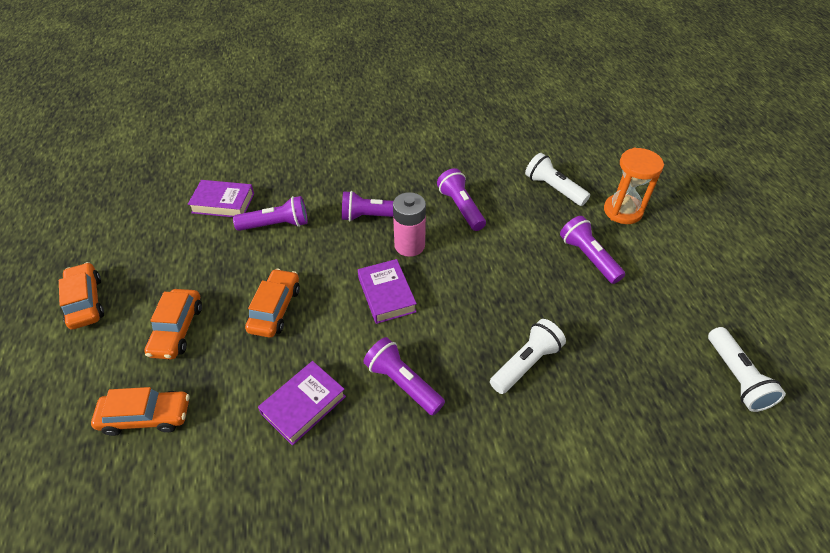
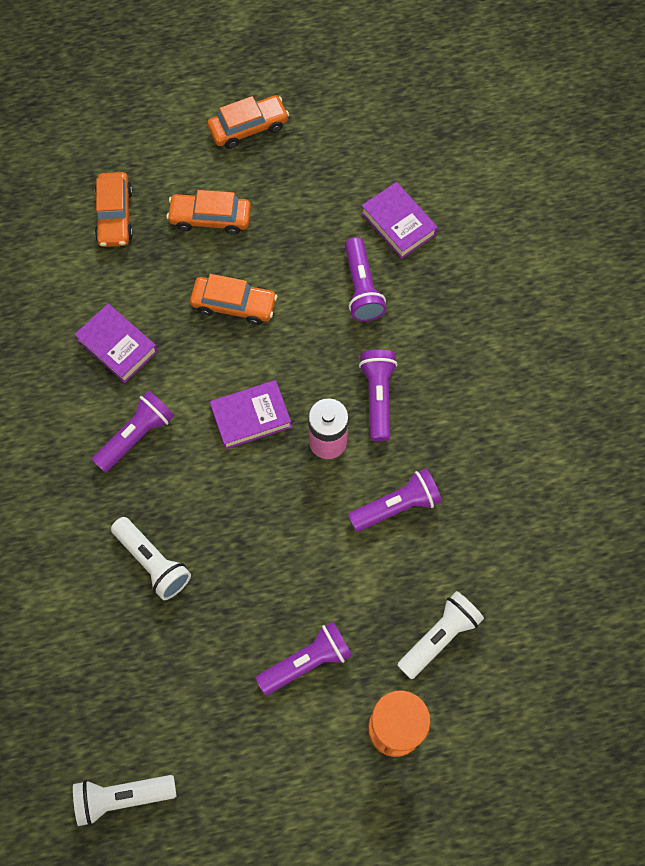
camera: 90 degrees right, 20 degrees up
purple book [188,180,254,217] -> purple book turned 45 degrees counterclockwise [361,182,438,259]

